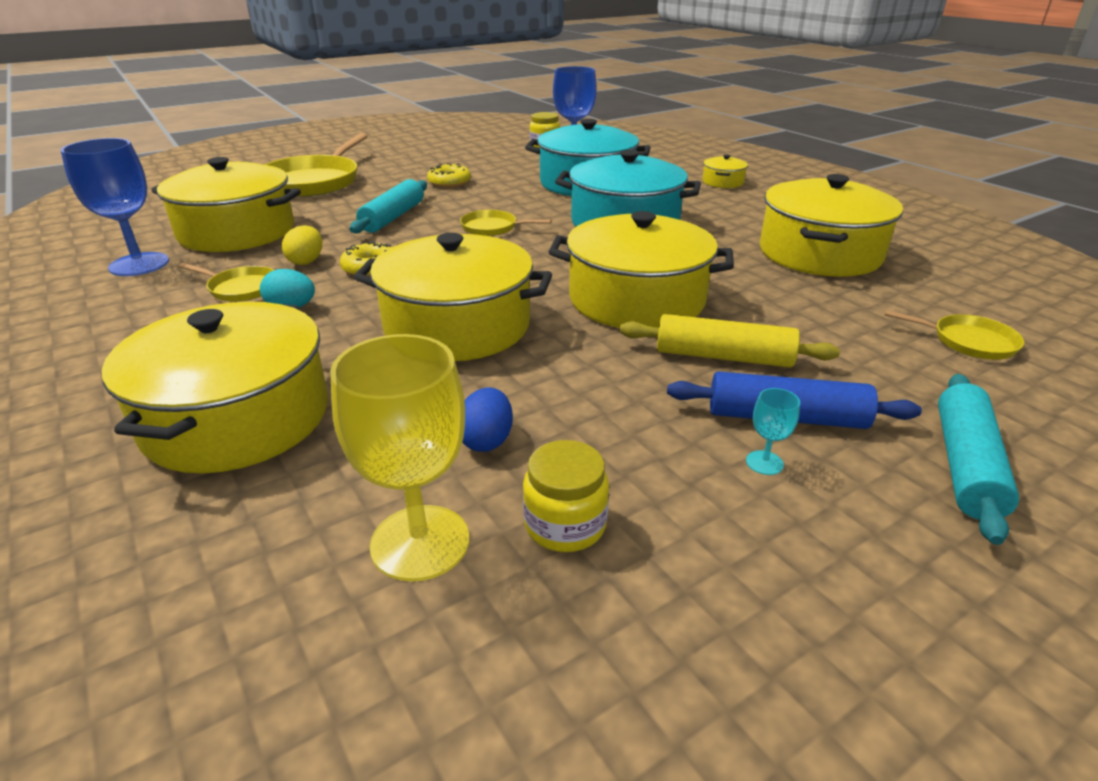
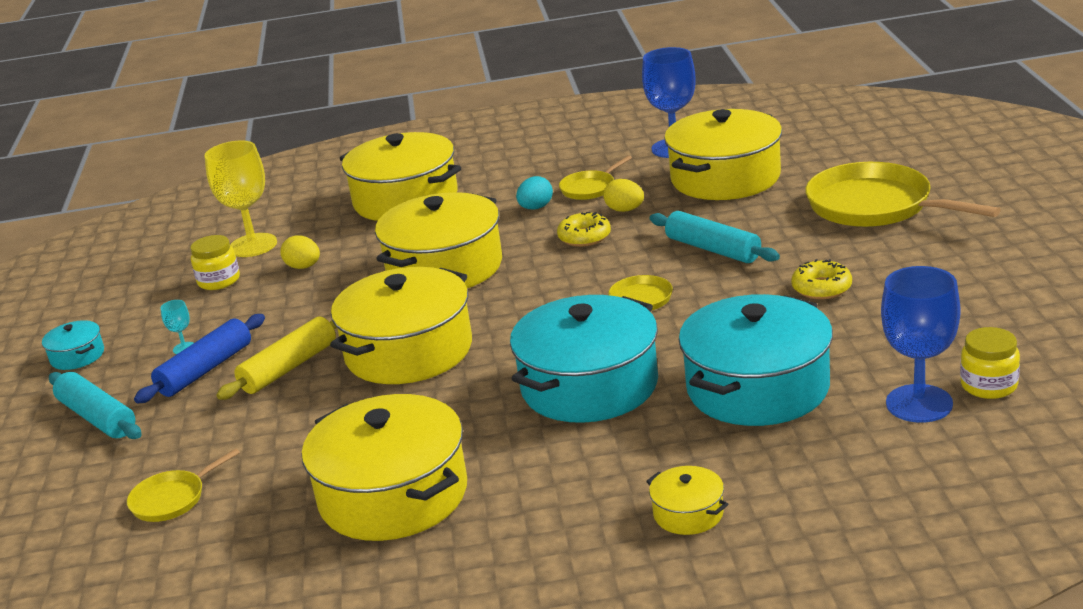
camera: 120 degrees right, 5 degrees down
blue egg [462,387,513,452] -> yellow egg [280,235,320,269]
none -> turquoise pot [42,320,104,370]

